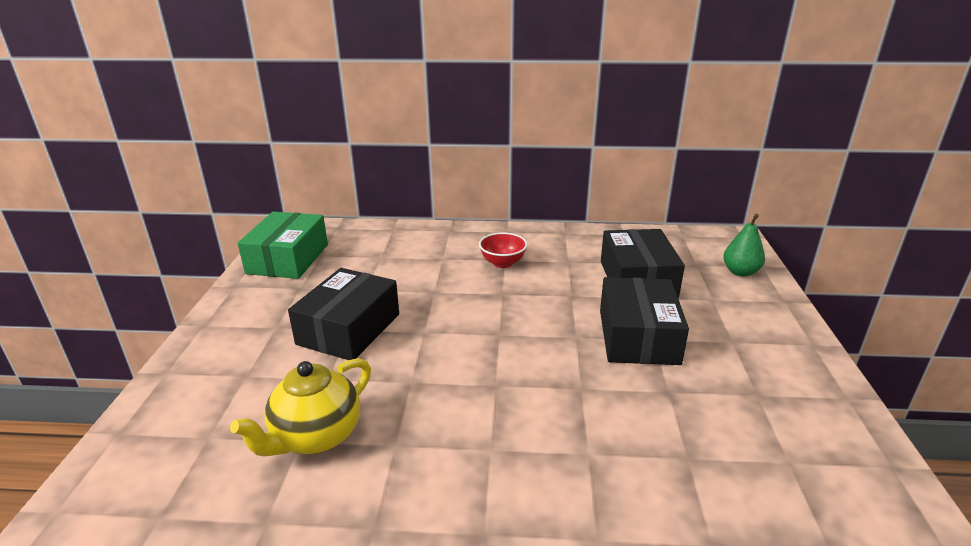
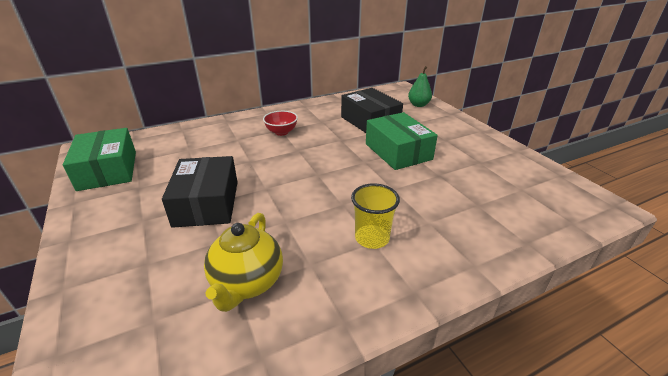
camera: 30 degrees left, 5 degrees up
black box [600,277,689,365] -> green box [366,112,438,170]
none -> yellow cup [351,183,400,249]

